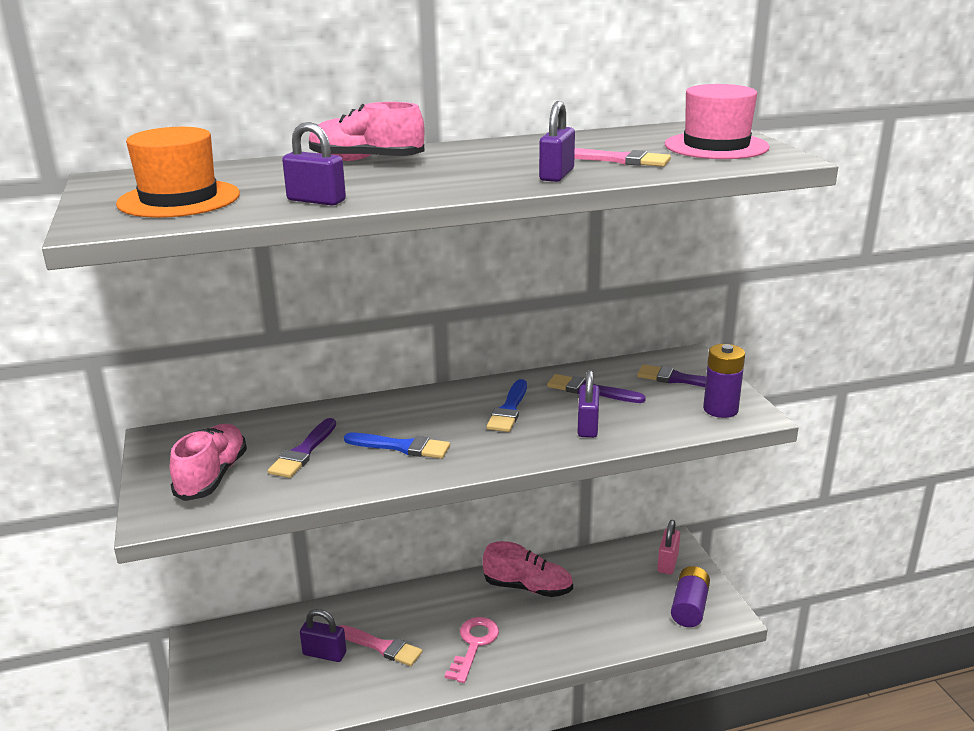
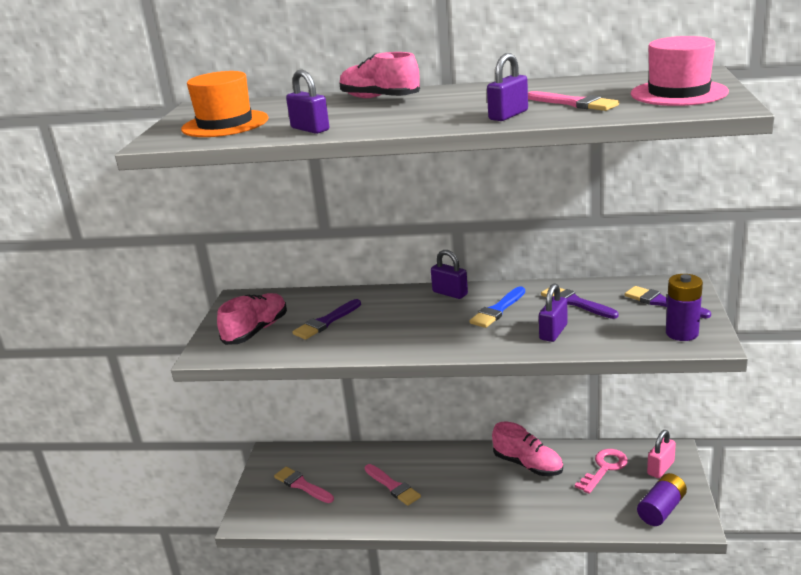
camera: 25 degrees right, 0 degrees up
purple padlock [300,609,346,662] -> purple padlock moved to [431,250,468,299]
blue brush [344,433,450,459] -> none
pink key [445,617,499,683] -> pink key moved to [575,449,628,494]
none -> pink brush [274,467,334,503]

